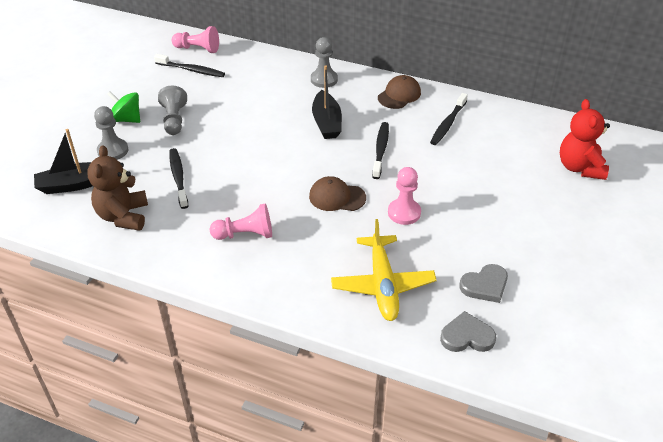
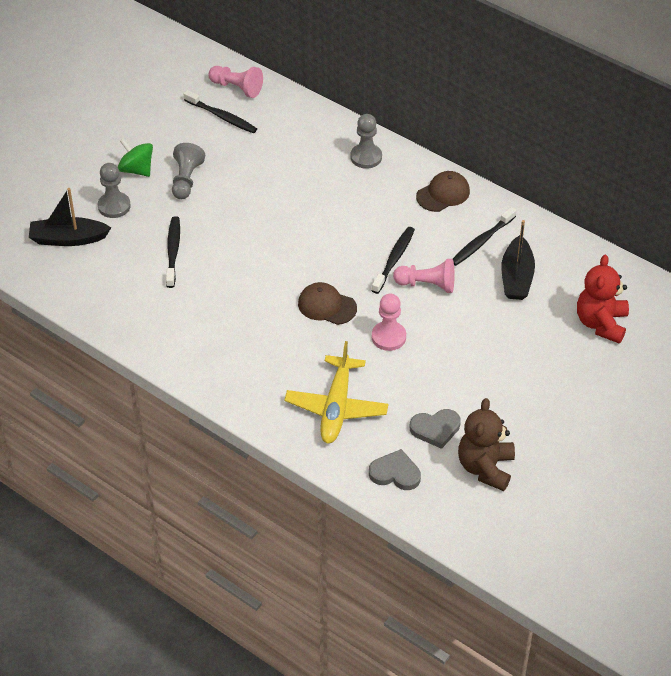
camera: 15 degrees right, 5 degrees up
brown teddy bear [87,145,148,231] -> brown teddy bear moved to [458,398,515,491]
pink pawn [210,204,272,240] -> pink pawn moved to [393,259,455,293]
black boat [312,65,342,139] -> black boat moved to [501,220,535,300]

